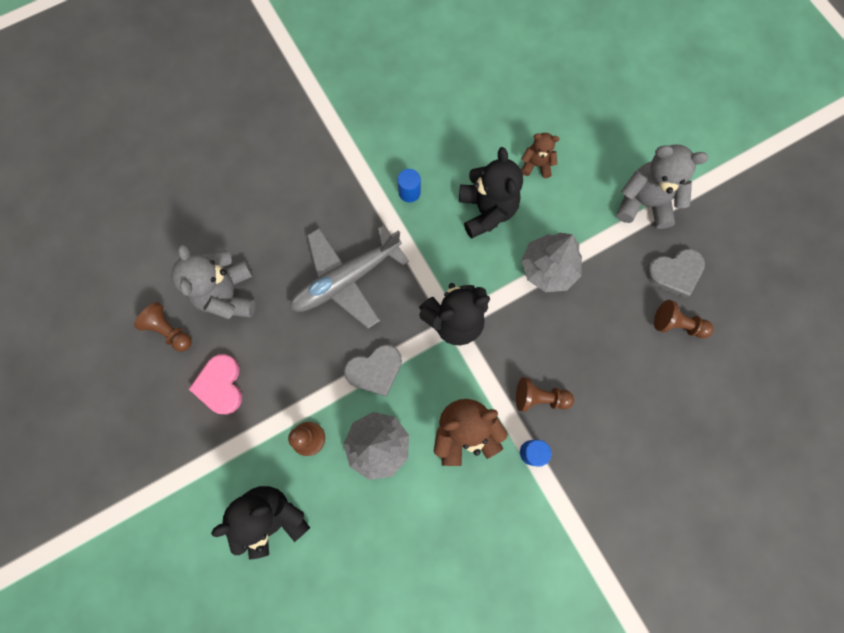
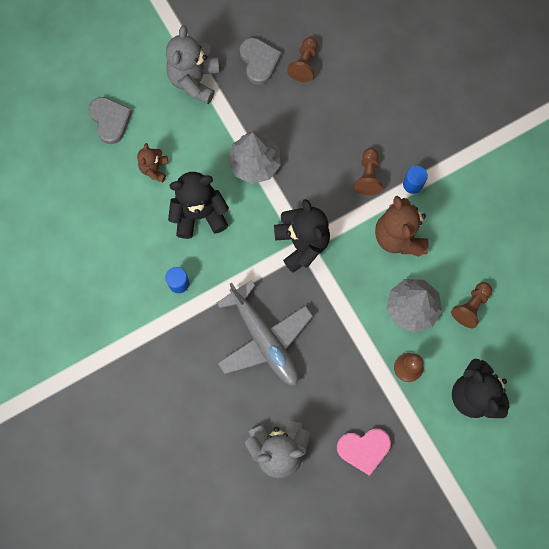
camera: 90 degrees left, 0 degrees up
brown pawn [134,302,192,351] -> brown pawn moved to [451,282,492,328]
grey heart [344,344,402,397] -> grey heart moved to [88,97,132,144]

